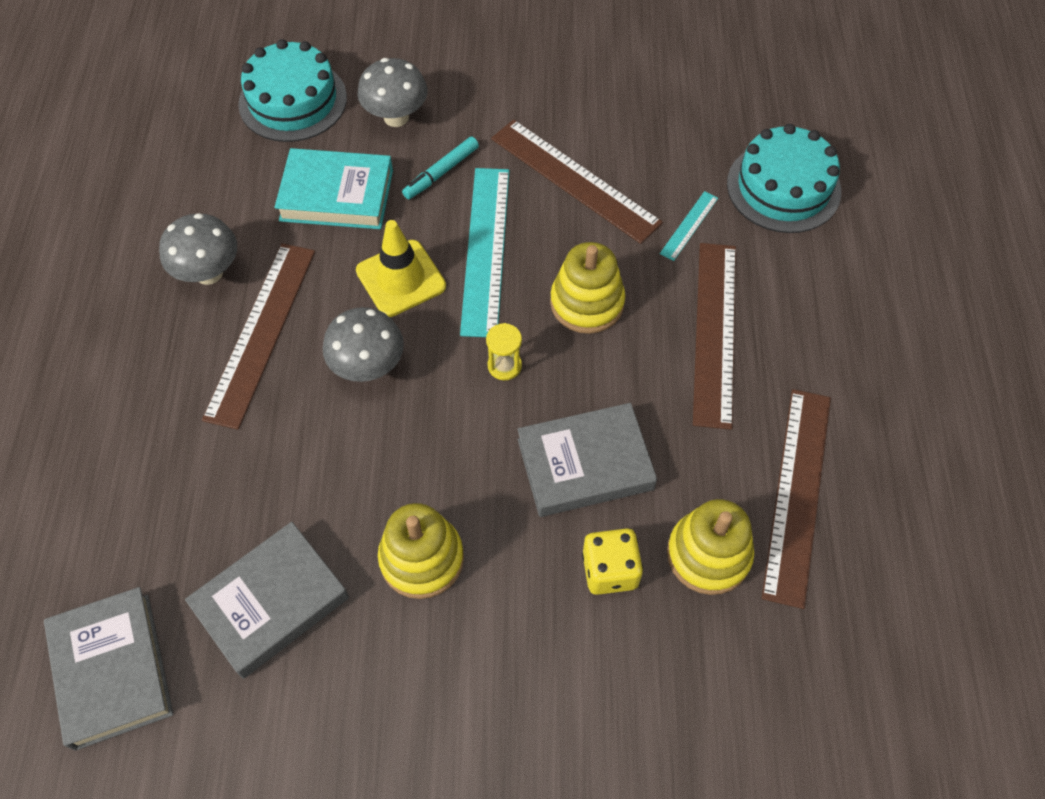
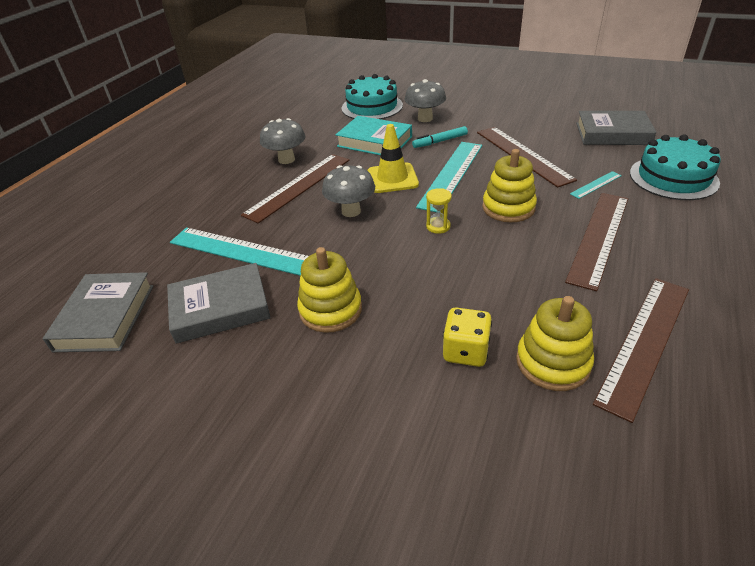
camera: 25 degrees right, 20 degrees down
grey book [517,403,657,517] -> grey book moved to [576,111,656,145]
none -> turquoise ruler [170,227,309,276]

